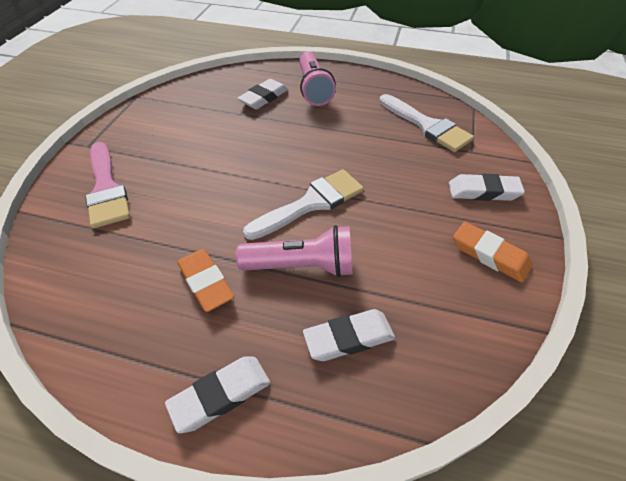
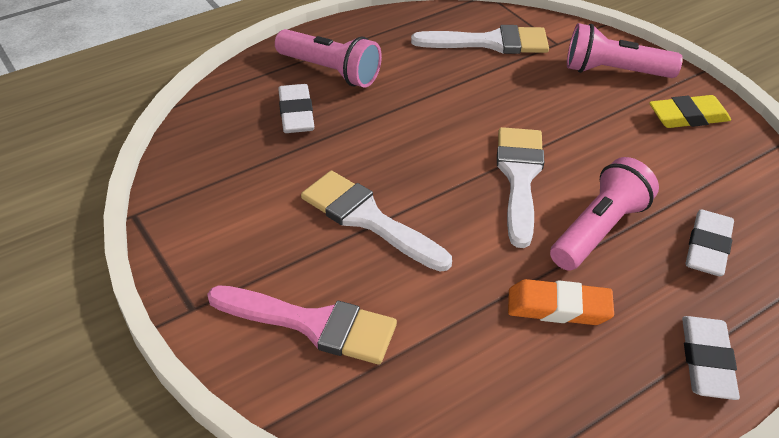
camera: 50 degrees left, 5 degrees down
white eraser [449,174,525,201] -> pink flashlight [567,23,683,78]
orange eraser [453,222,532,283] -> yellow eraser [649,95,731,128]
none -> white brush [301,171,452,272]

